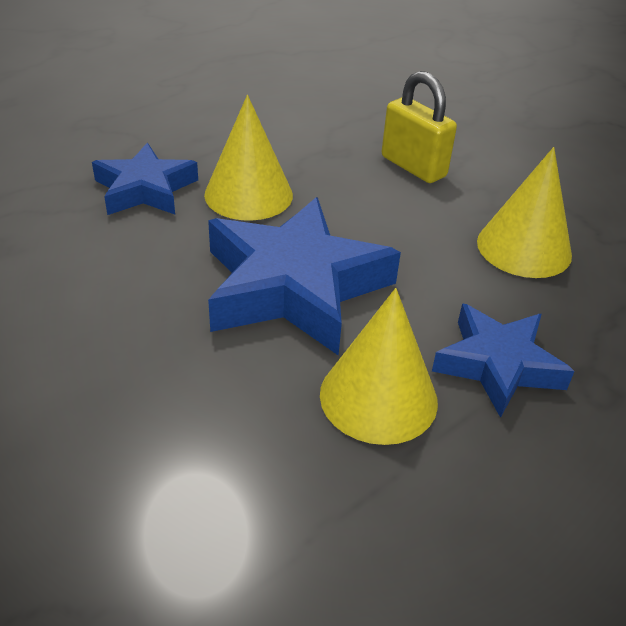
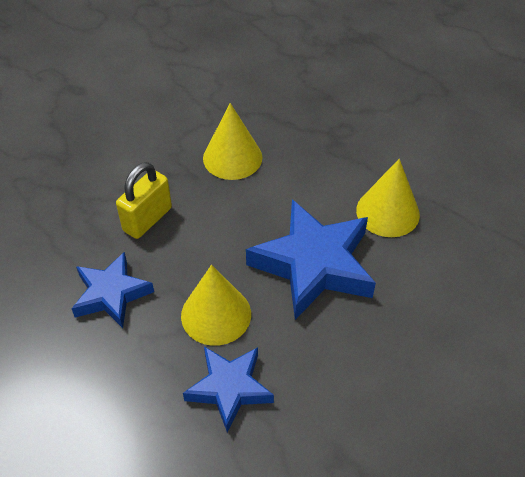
camera: 100 degrees left, 10 degrees up
blue star [432,303,574,418] -> blue star moved to [71,252,154,328]

